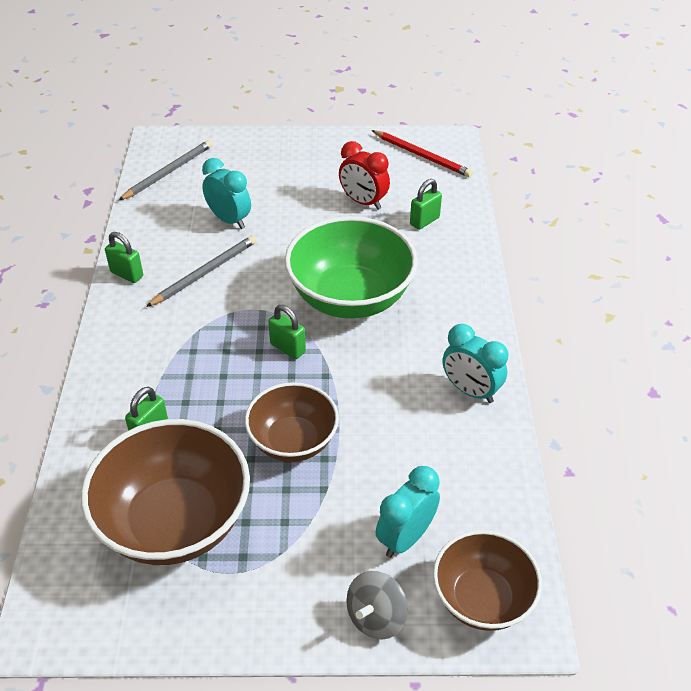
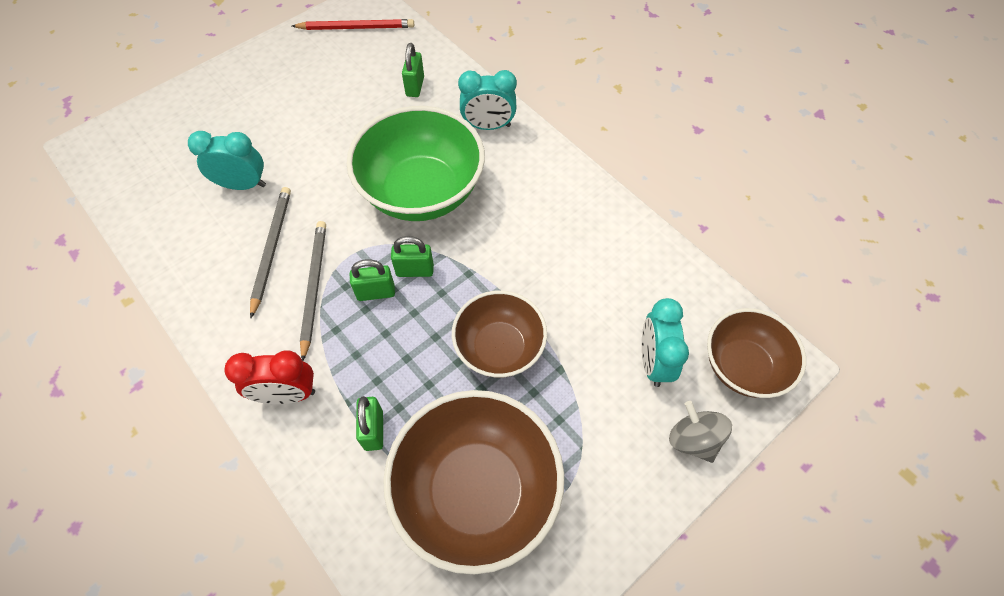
camera: 40 degrees left, 15 degrees up
green padlock [105,232,143,283] -> green padlock moved to [350,259,395,301]
grey pencil [119,140,212,200] -> grey pencil moved to [300,221,326,361]
red clock [339,141,390,210] -> red clock moved to [225,350,315,404]
grey spinning top [346,571,408,639] -> grey spinning top turned 150 degrees clockwise [669,401,732,463]
turquoise clock [443,324,508,403] -> turquoise clock moved to [458,70,517,130]

